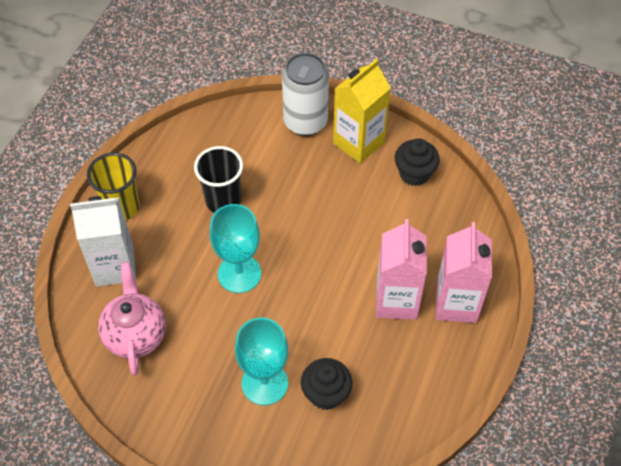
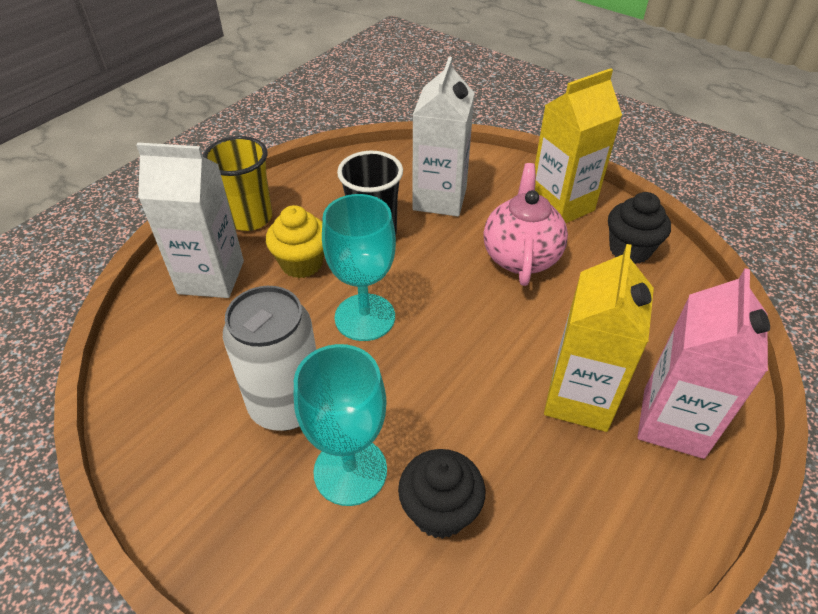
camera: 15 degrees right, 10 degrees down
pink teapot [98,262,166,376] -> pink teapot moved to [483,163,568,286]
white can [282,53,329,136] -> white can moved to [223,286,316,431]
pink carton [376,219,427,320] -> yellow carton [544,244,654,432]
none -> yellow cupcake [266,205,324,278]
none -> white carton [412,57,475,217]

